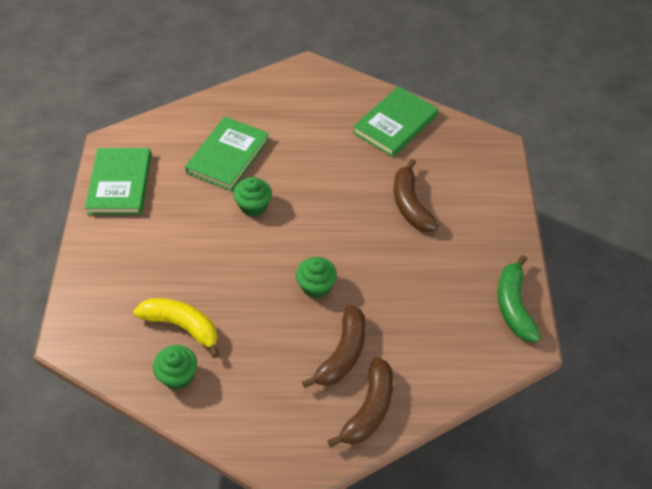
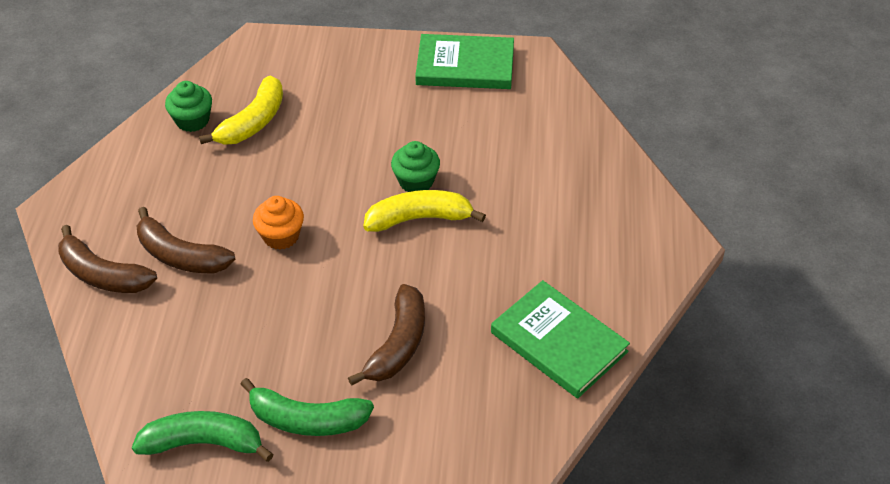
camera: 95 degrees right, 5 degrees down
green book [185,117,269,191] -> none
green cupcake [296,257,337,299] -> orange cupcake [253,196,304,250]
brown banana [394,159,438,232] -> brown banana turned 120 degrees clockwise [348,284,425,386]
none -> green banana [240,378,374,436]
none -> yellow banana [364,190,486,232]

